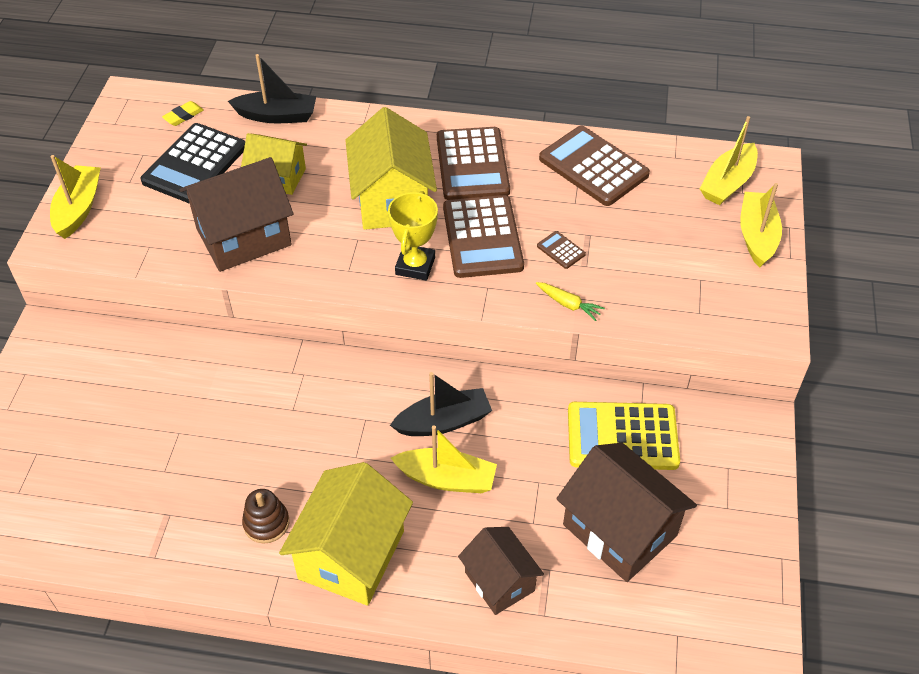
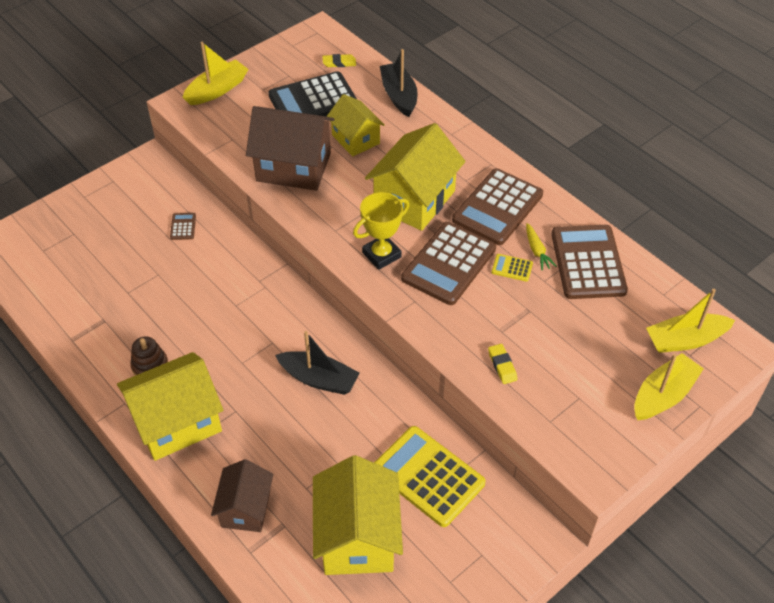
camera: 40 degrees right, 0 degrees up
black boat [228,54,316,123] -> black boat turned 150 degrees counterclockwise [380,49,418,117]
yellow boat [391,425,497,493] -> none
yellow carrot [536,282,605,321] -> yellow carrot moved to [526,223,557,270]
brown calculator [537,231,586,269] -> brown calculator moved to [170,213,196,240]
brown house [556,443,697,582] -> yellow house [313,455,403,575]
none -> yellow eraser [488,344,517,384]
none -> yellow calculator [491,254,533,281]

